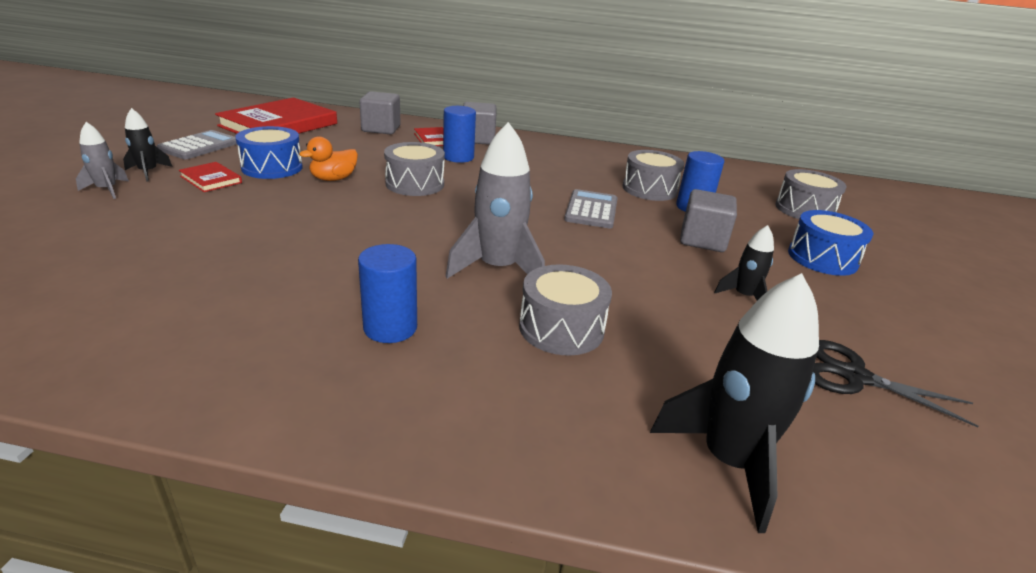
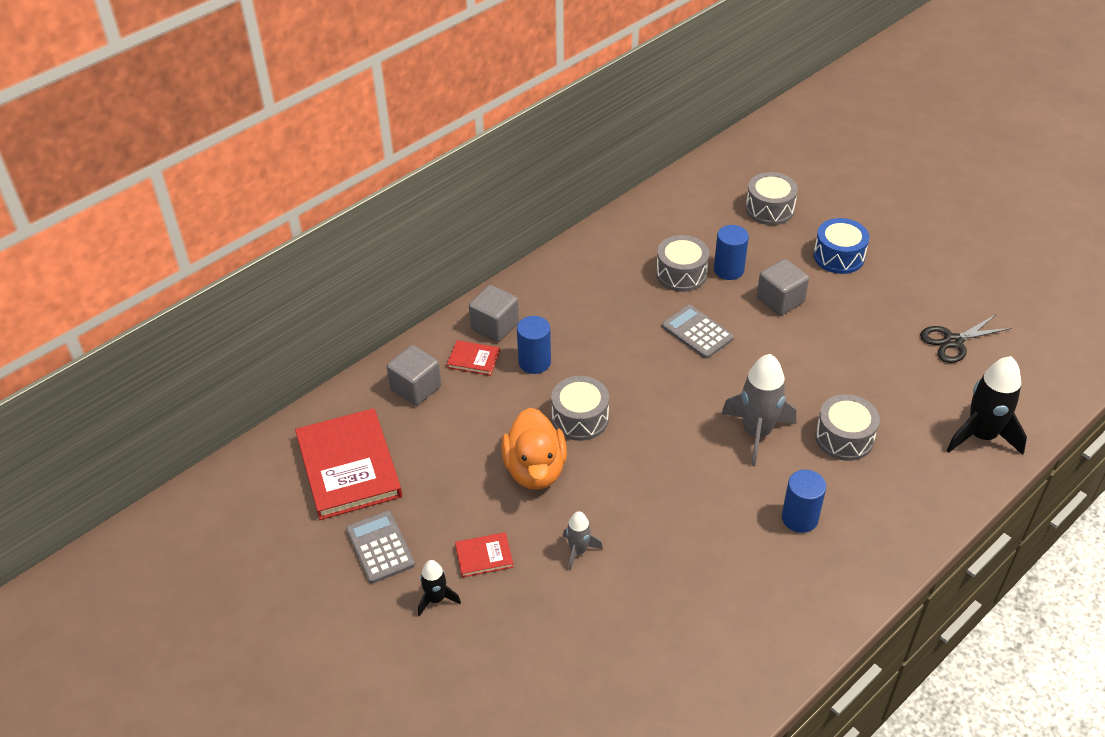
camera: 50 degrees left, 15 degrees up
grey rocket [76,122,129,199] -> grey rocket moved to [563,511,603,571]
blue drum [235,126,303,179] -> none
orange duck [299,136,358,181] -> orange duck [501,408,567,490], size x1.70
black rocket [714,225,774,301] -> none

